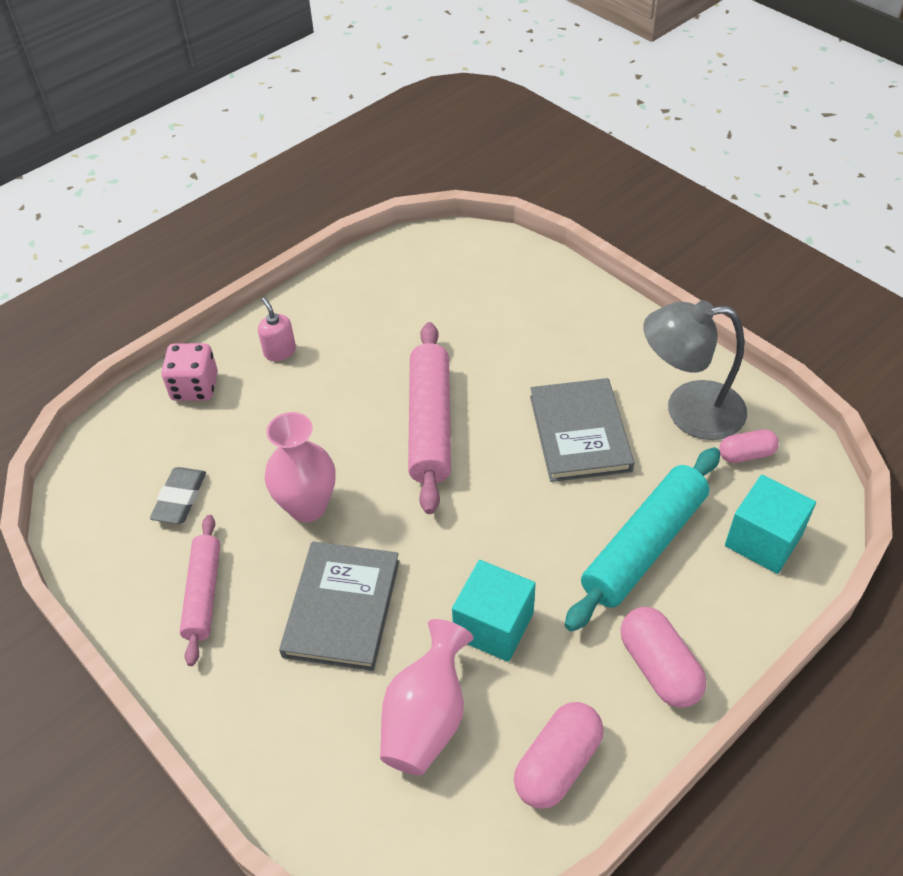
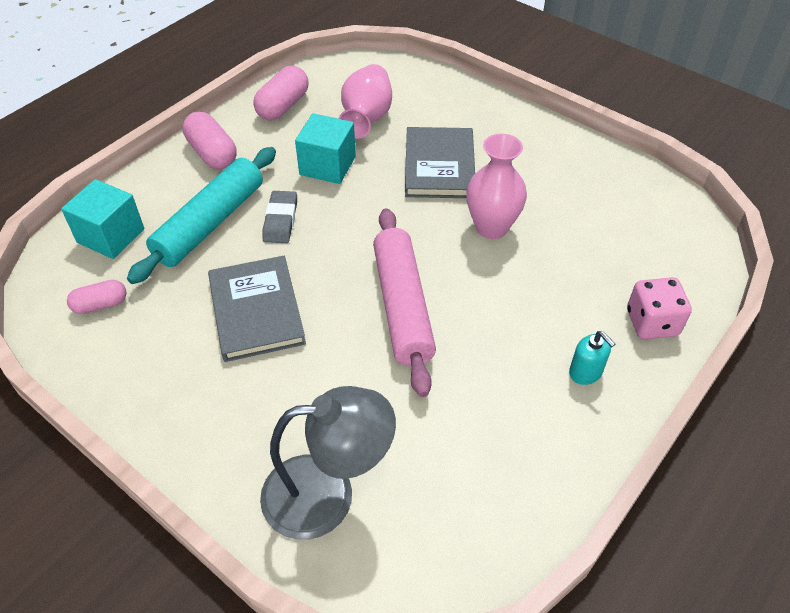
camera: 170 degrees right, 0 degrees up
grey eraser [150,467,206,524] -> grey eraser moved to [262,191,297,243]
pink rolling pin [180,515,220,666] -> none
pink soap dispenser [258,298,296,361] -> turquoise soap dispenser [569,331,615,385]
grey lamp [643,300,747,440] -> grey lamp moved to [260,386,396,540]

